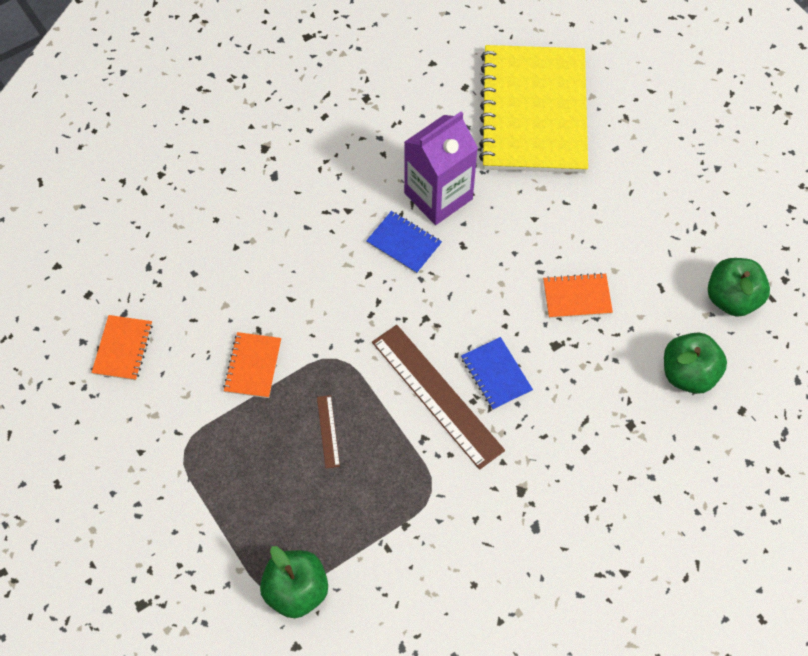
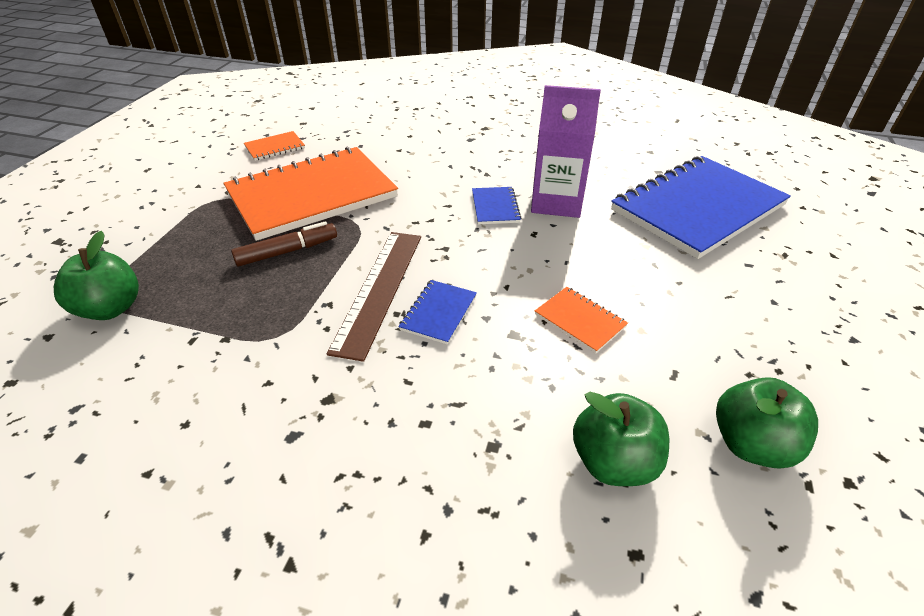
camera: 50 degrees right, 20 degrees down
orange notebook [223,332,281,398] -> orange notebook [224,146,398,241], size x2.48
brown ruler [317,395,340,468] -> brown marker [231,221,337,266]
yellow notebook [479,45,588,173] -> blue notebook [611,156,791,259]

